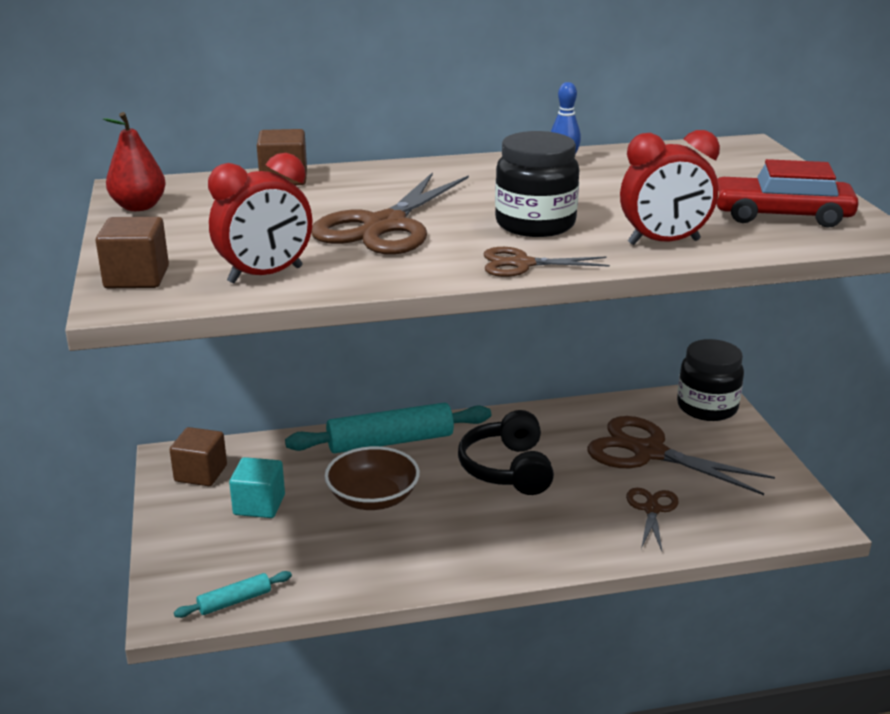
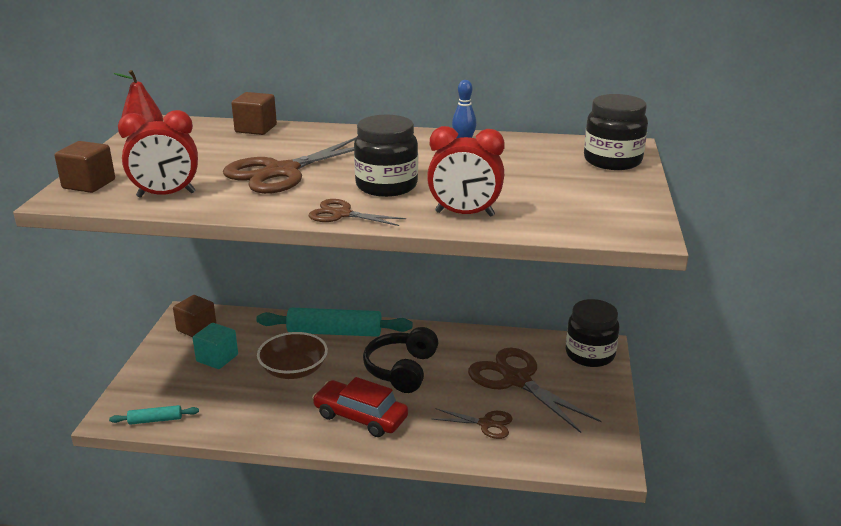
camera: 20 degrees right, 0 degrees up
brown scissors [626,488,679,551] -> brown scissors turned 75 degrees clockwise [432,408,513,439]
red car [716,159,859,228] -> red car moved to [312,377,408,437]
none -> black jar [584,94,648,170]

